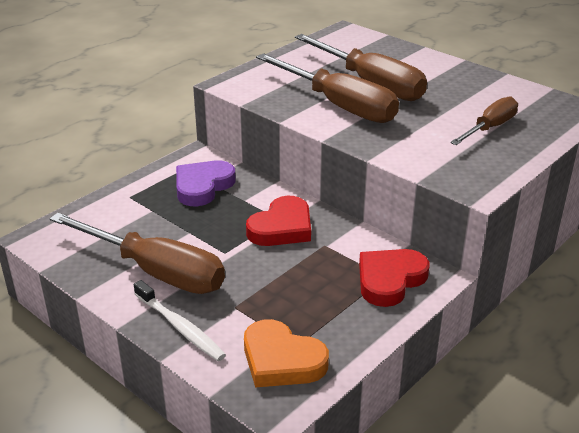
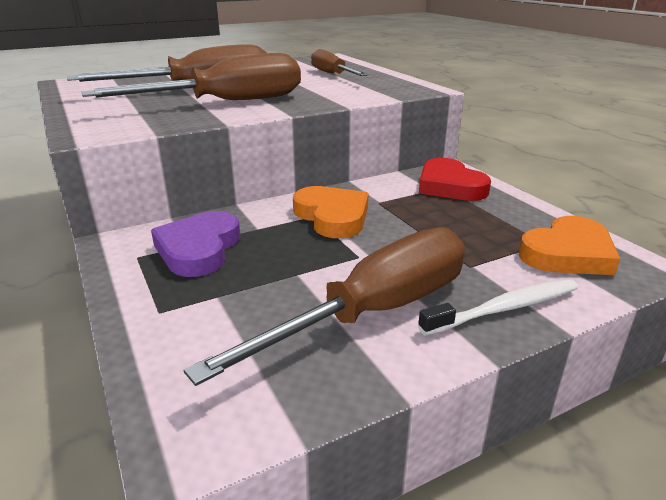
camera: 70 degrees left, 5 degrees down
purple heart [176,160,236,206] -> purple heart turned 45 degrees clockwise [151,211,240,277]
red heart [246,195,311,246] -> orange heart [293,186,369,238]

